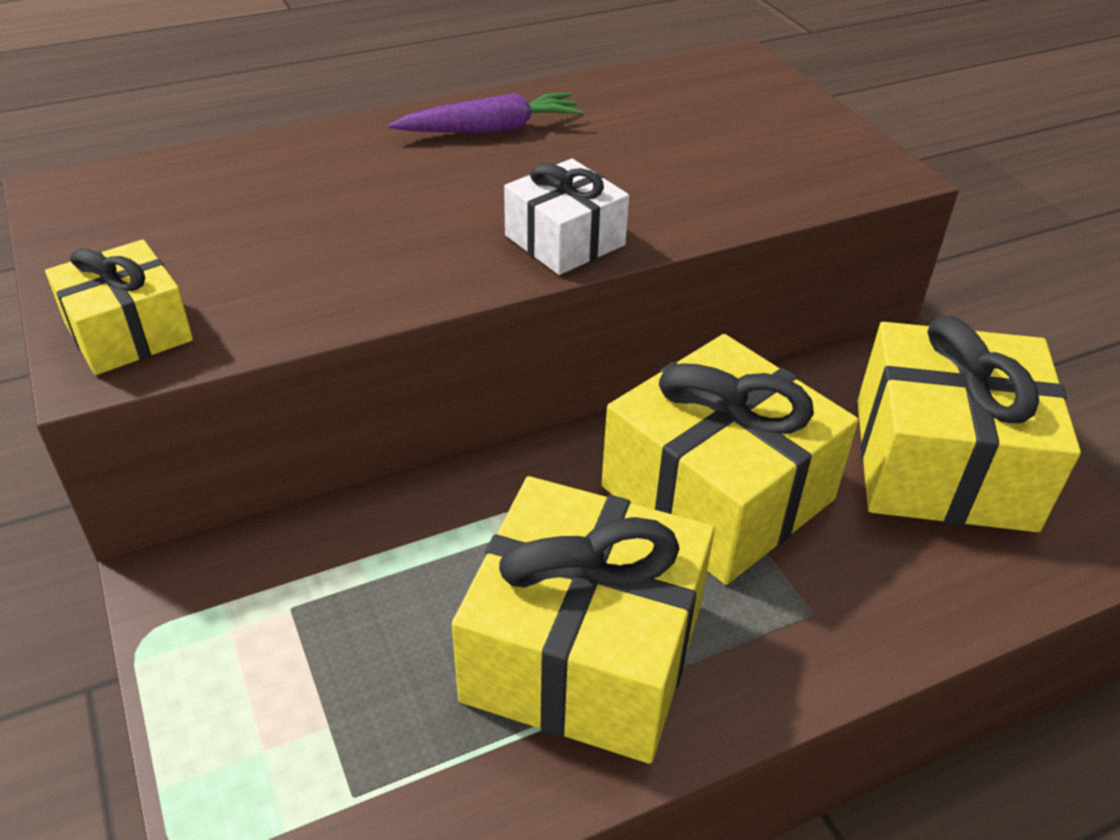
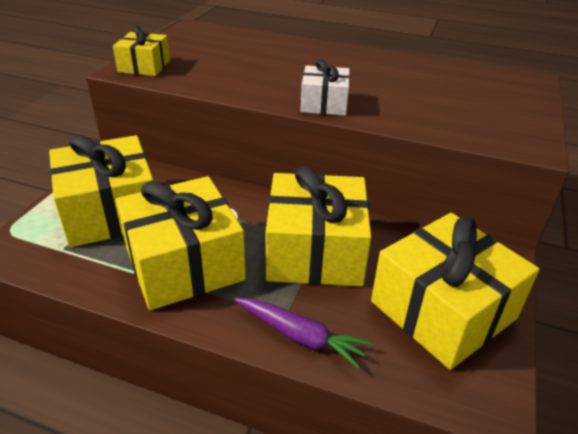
camera: 45 degrees right, 5 degrees down
purple carrot [388,92,583,133] -> purple carrot moved to [234,298,372,369]
none -> yellow gift [49,134,153,247]

